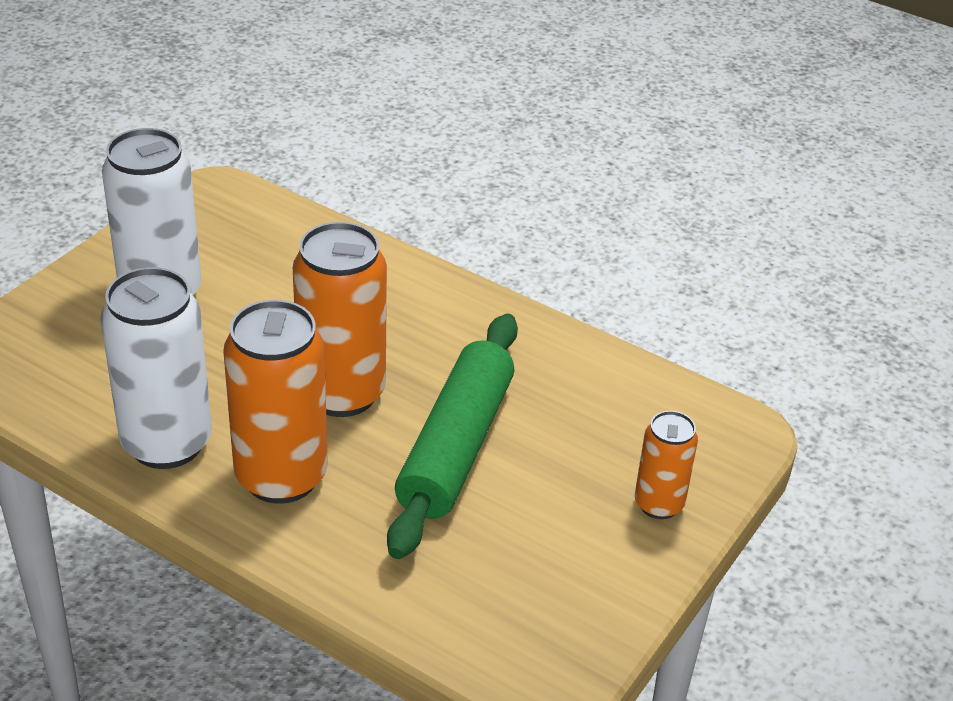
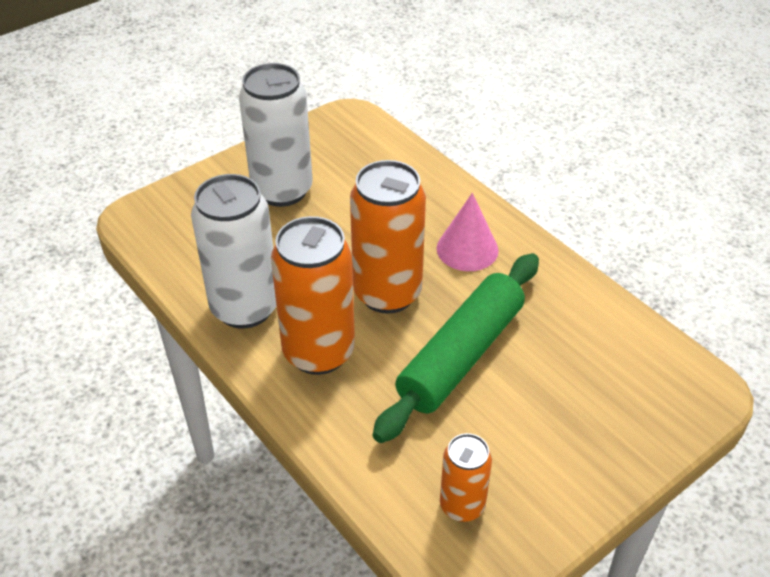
camera: 20 degrees right, 5 degrees up
orange can [635,411,698,519] -> orange can moved to [440,433,492,522]
none -> pink cone [436,193,499,271]

